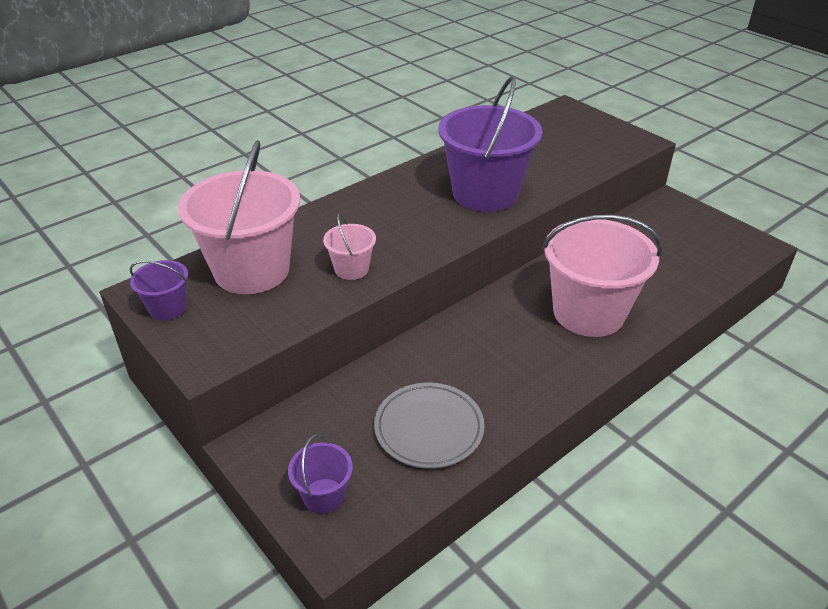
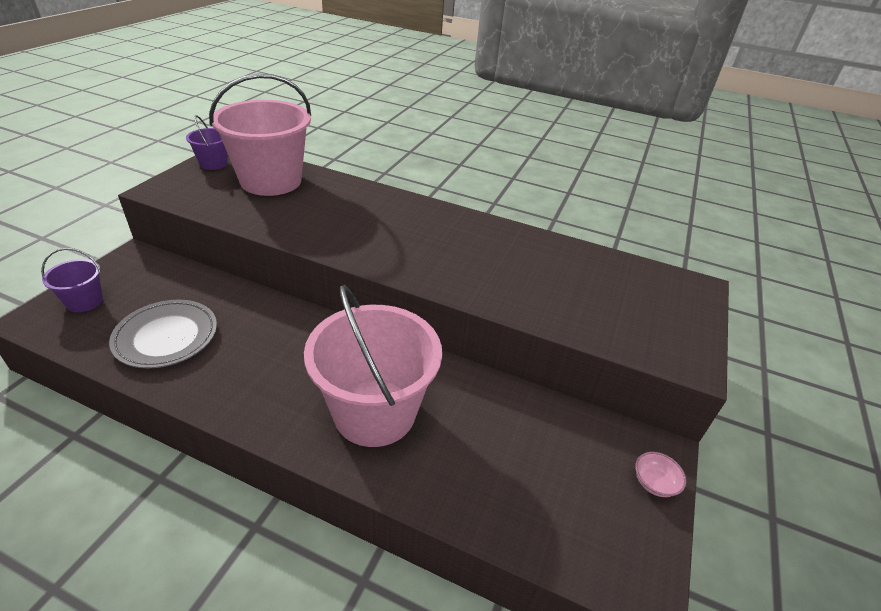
camera: 60 degrees right, 0 degrees up
pink bucket [323,213,376,280] -> none
purple bucket [438,76,542,212] -> none
none -> pink bowl [635,452,686,497]

